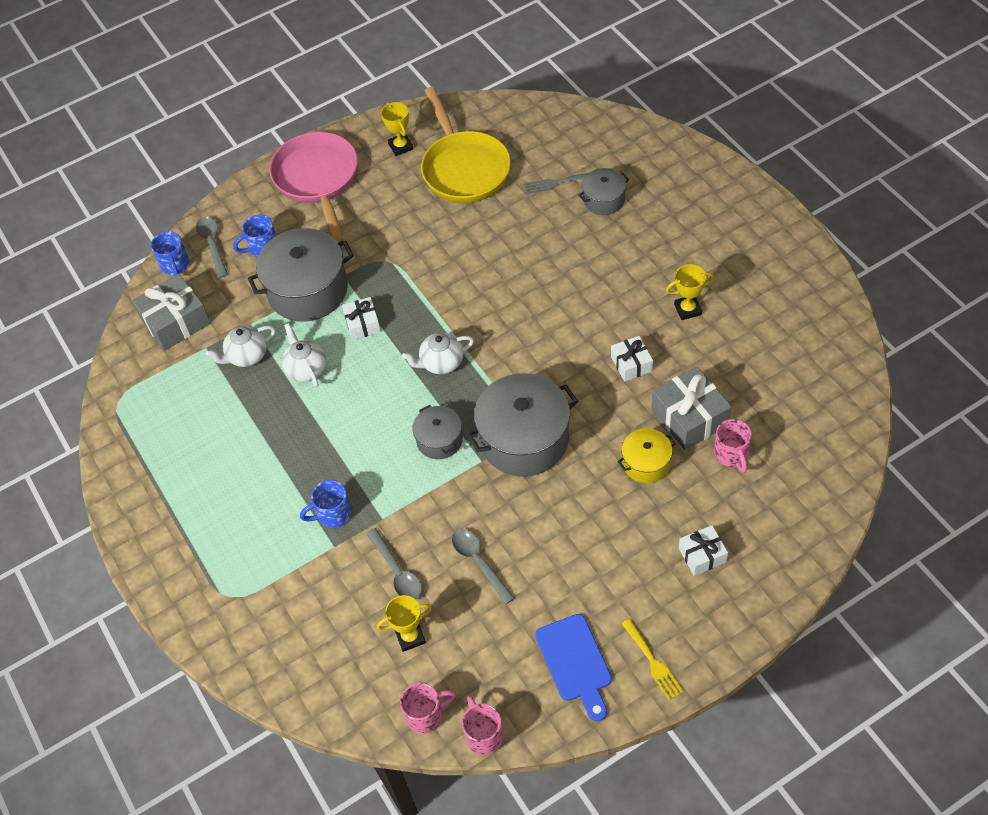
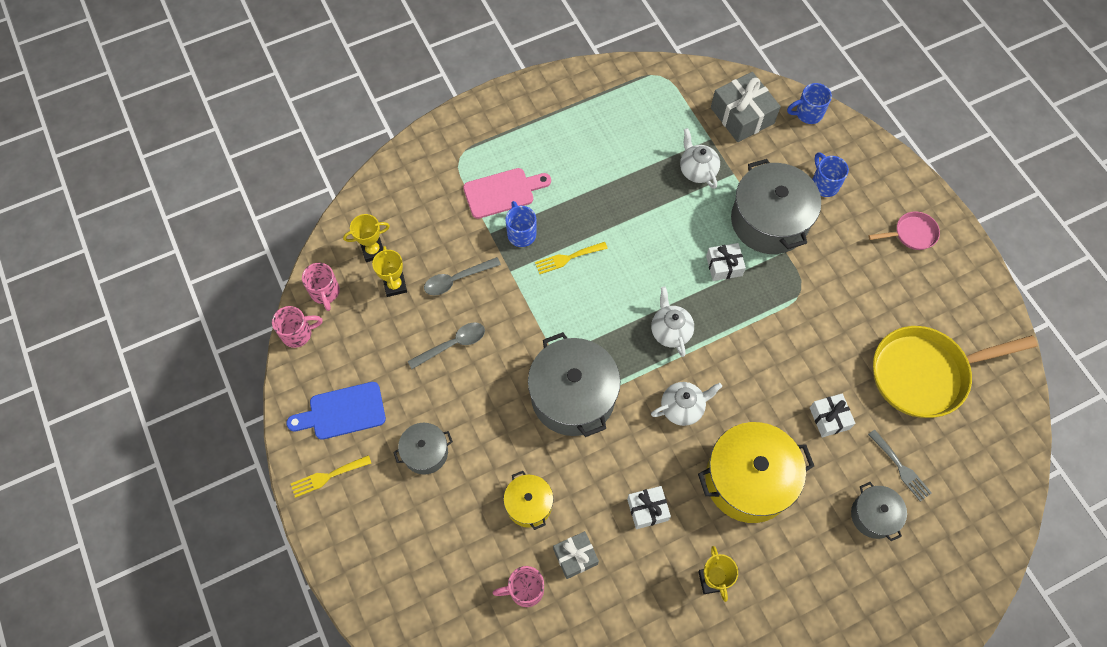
camera: 90 degrees right, 10 degrees up
grey spoon [196,217,228,278] -> none
pink pan [269,132,358,241] -> pink pan [869,211,940,250], size x0.47
white teapot [282,323,326,387] -> white teapot moved to [651,382,722,426]
yellow trophy [381,102,413,156] -> yellow trophy moved to [343,214,390,262]
grey pot [412,405,463,459] -> grey pot moved to [393,423,453,475]
grey fork [524,173,588,194] -> grey fork turned 150 degrees clockwise [868,430,932,502]
grey gift [652,366,732,450] -> grey gift [553,531,599,579], size x0.59
white gift [679,525,728,576] -> white gift moved to [810,394,856,437]
none -> pink cutting board [463,168,551,219]
none -> yellow fork [535,242,608,274]
none -> yellow pot [698,422,814,523]

